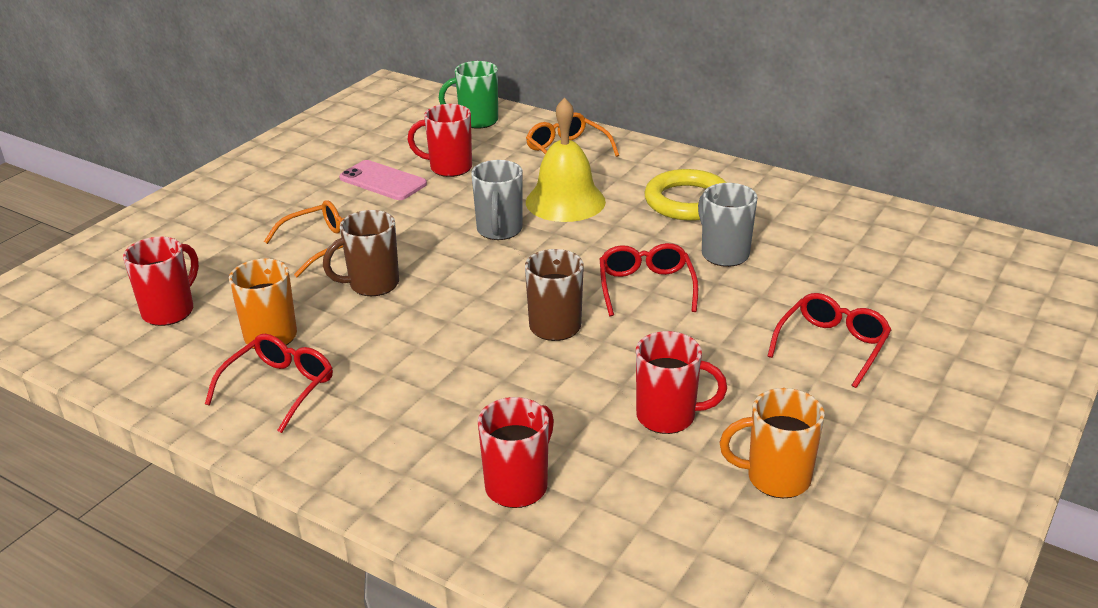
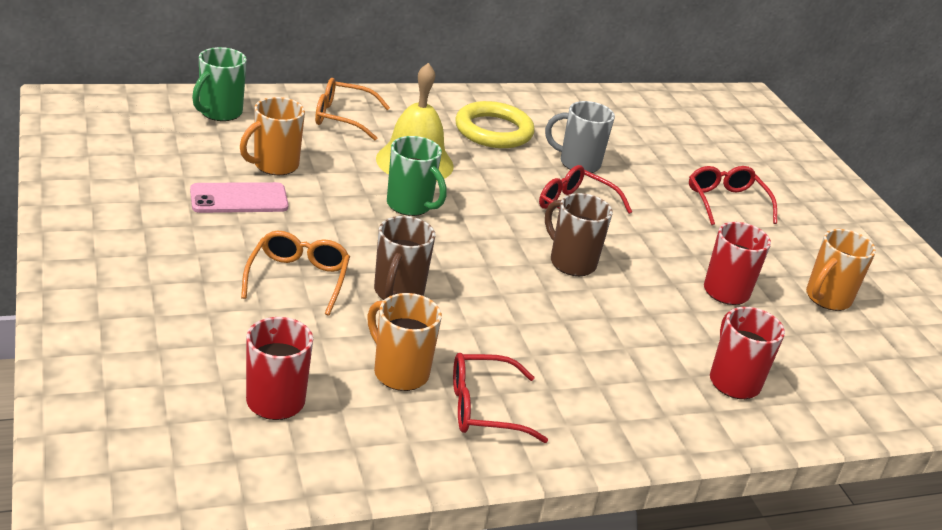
camera: 55 degrees left, 0 degrees up
red glasses [205,334,333,433] -> red glasses turned 75 degrees counterclockwise [453,353,548,443]
red mug [407,104,472,177] -> orange mug [240,97,305,175]
grey mug [471,160,523,240] -> green mug [387,136,447,216]

